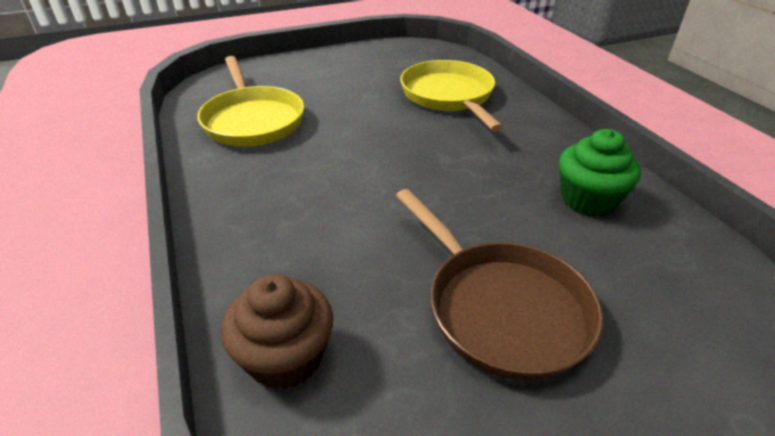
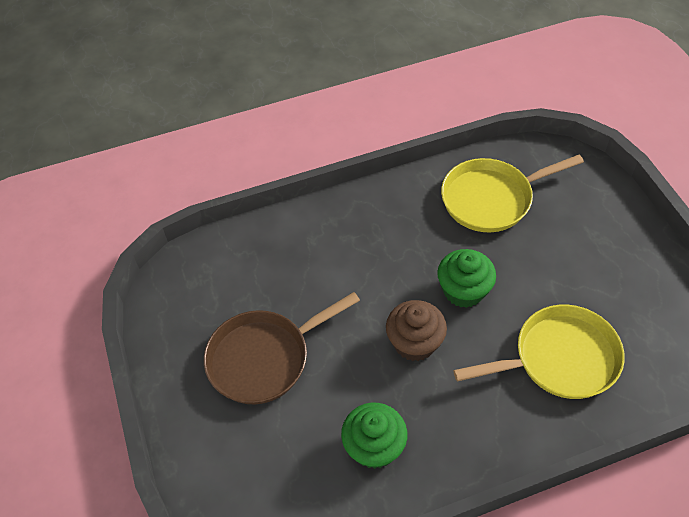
camera: 95 degrees right, 15 degrees up
brown cupcake [221,274,333,389] -> brown cupcake moved to [386,300,447,361]
none -> green cupcake [437,249,496,308]

